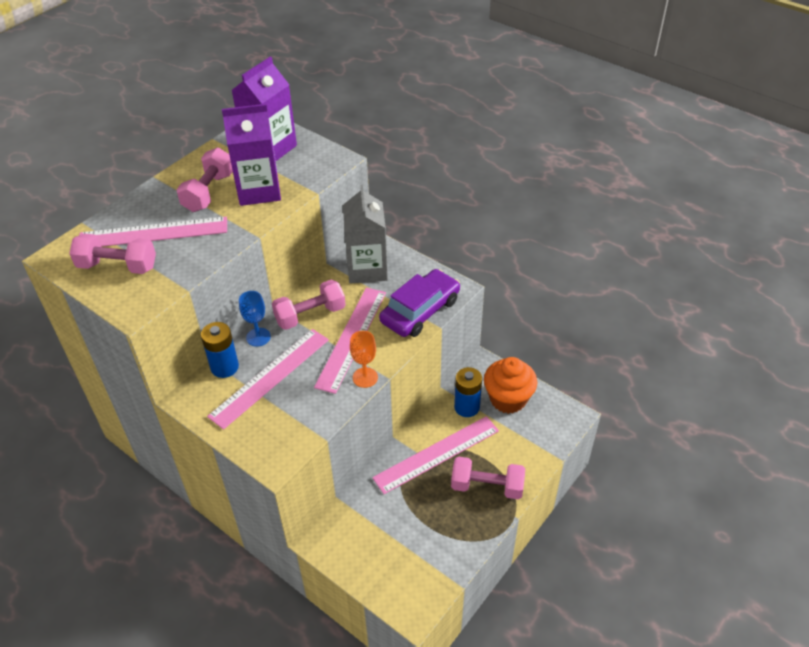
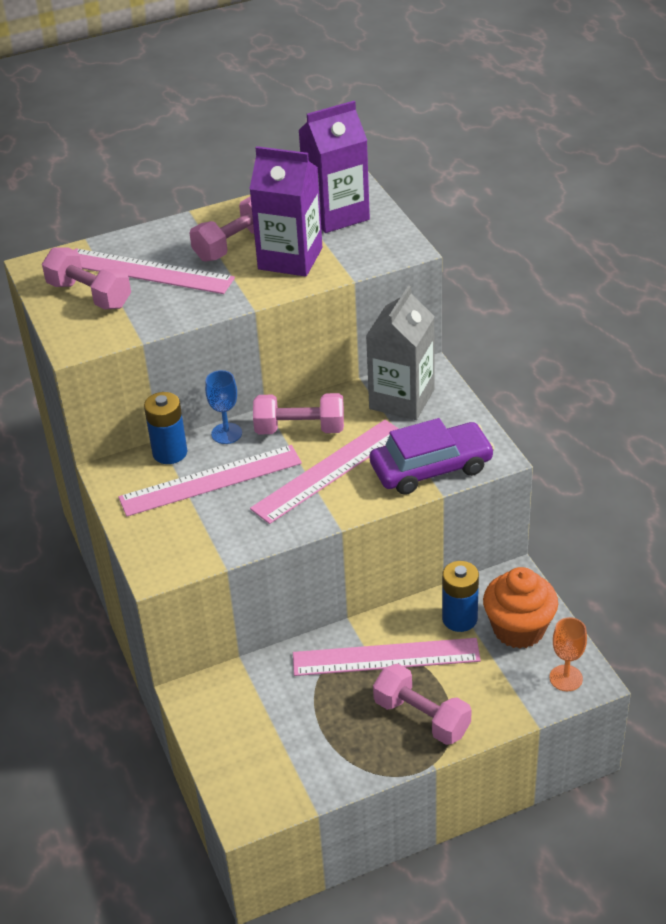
camera: 30 degrees right, 5 degrees down
orange goblet [350,331,378,388] -> orange goblet moved to [550,617,587,691]

